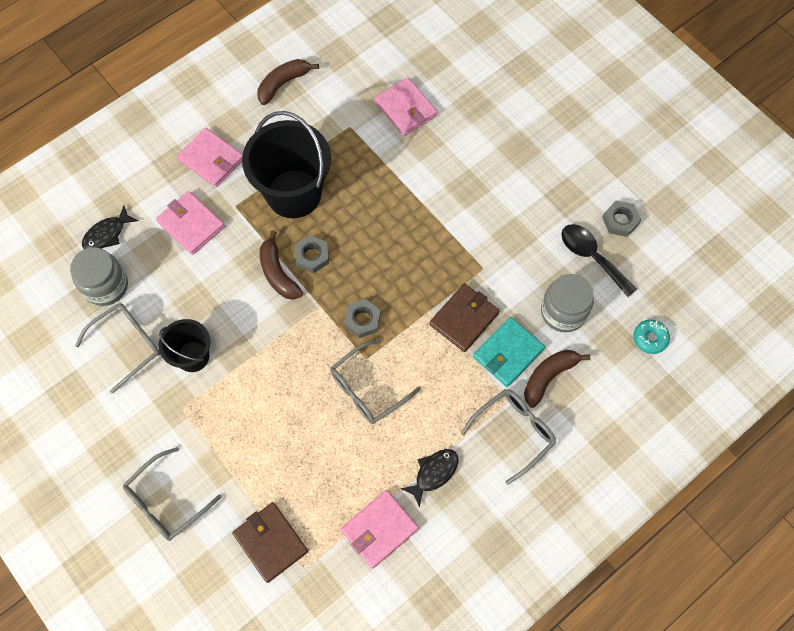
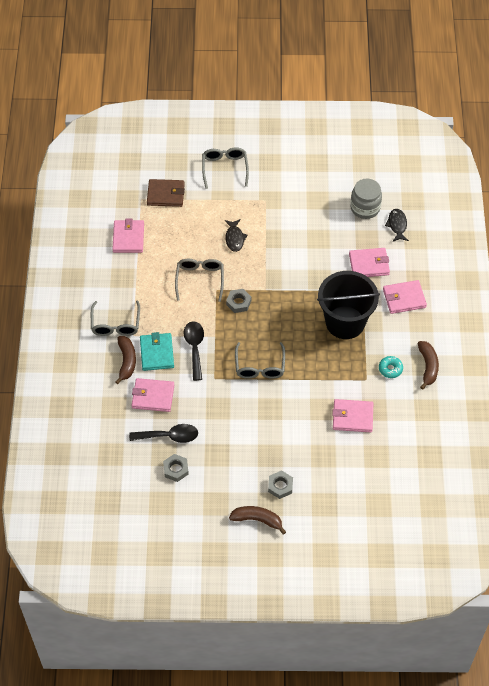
camera: 130 degrees right, 10 degrees down
grey glasses [75,303,160,394] -> grey glasses moved to [235,342,285,379]
black bucket [159,319,210,372] -> none
brown banana [260,230,303,300] -> brown banana moved to [229,506,286,535]
grey nut [295,235,329,273] -> grey nut moved to [268,470,293,499]
black fish [401,449,459,508] -> black fish moved to [225,219,247,252]
brown wallet [429,283,500,352] -> black spoon [184,321,204,381]
grey jar [541,274,594,332] -> pink wallet [132,378,174,412]
turquoise donut [634,320,670,354] -> turquoise donut moved to [379,356,403,378]

